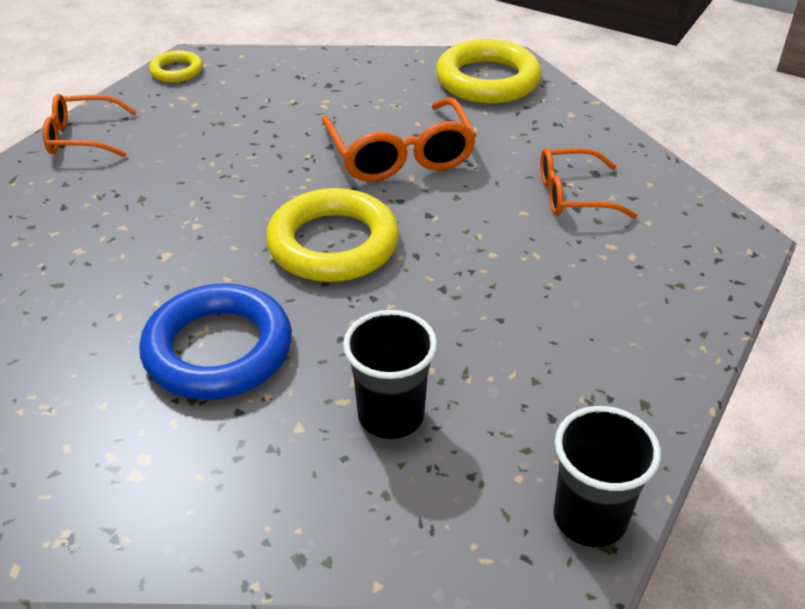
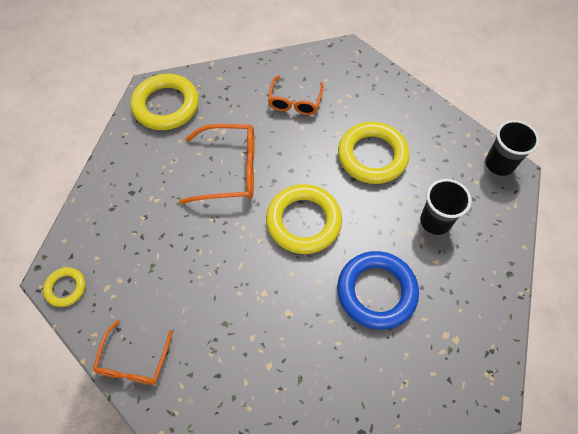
camera: 75 degrees left, 20 degrees up
none -> yellow ring [338,122,410,184]

